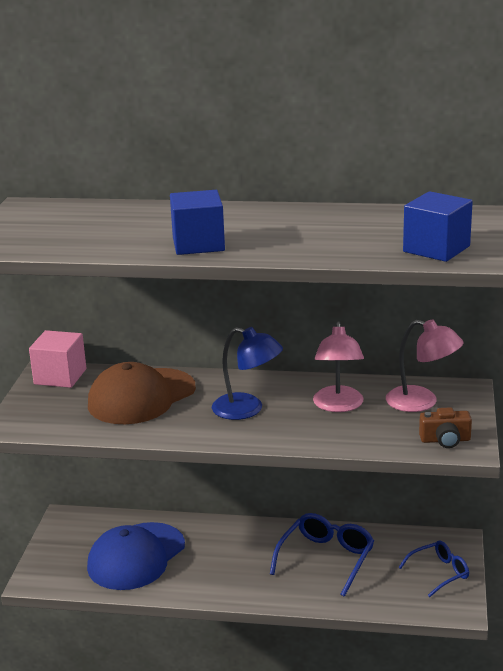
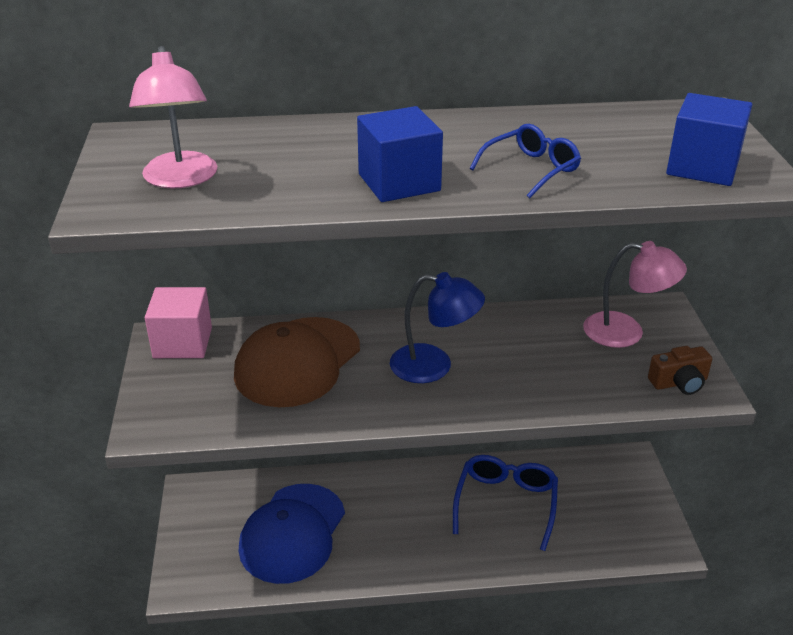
camera: 15 degrees left, 10 degrees up
pink lamp [313,321,364,412] -> pink lamp moved to [129,46,217,189]
blue glasses [399,541,469,597] -> blue glasses moved to [470,124,581,198]

